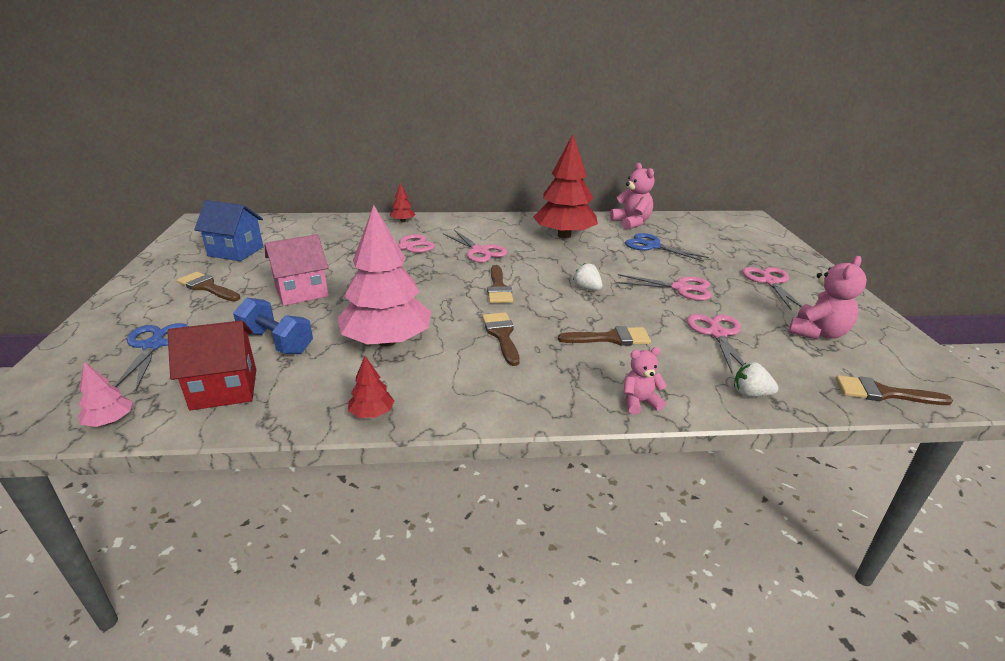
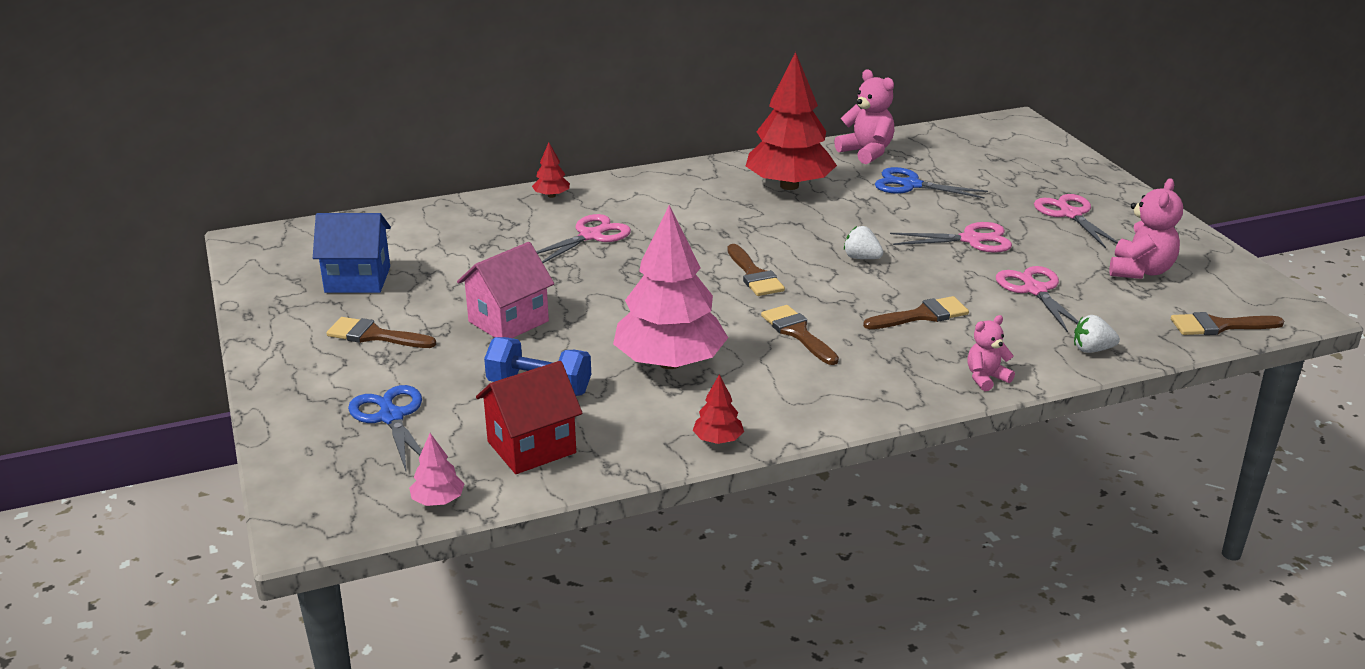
camera: 15 degrees left, 0 degrees up
pink scissors [443,230,507,263] -> none

